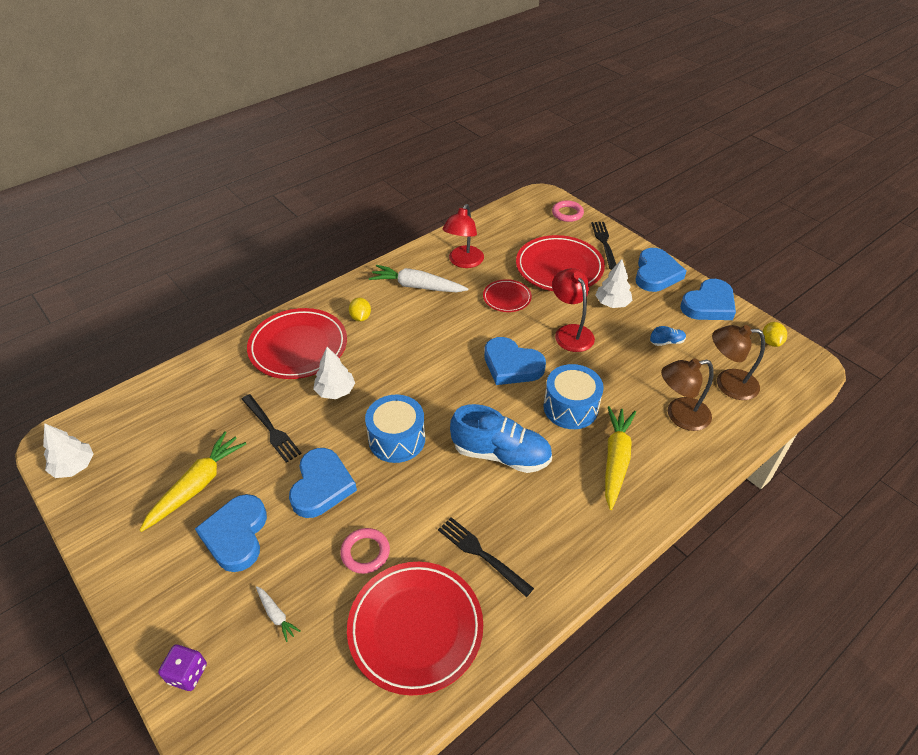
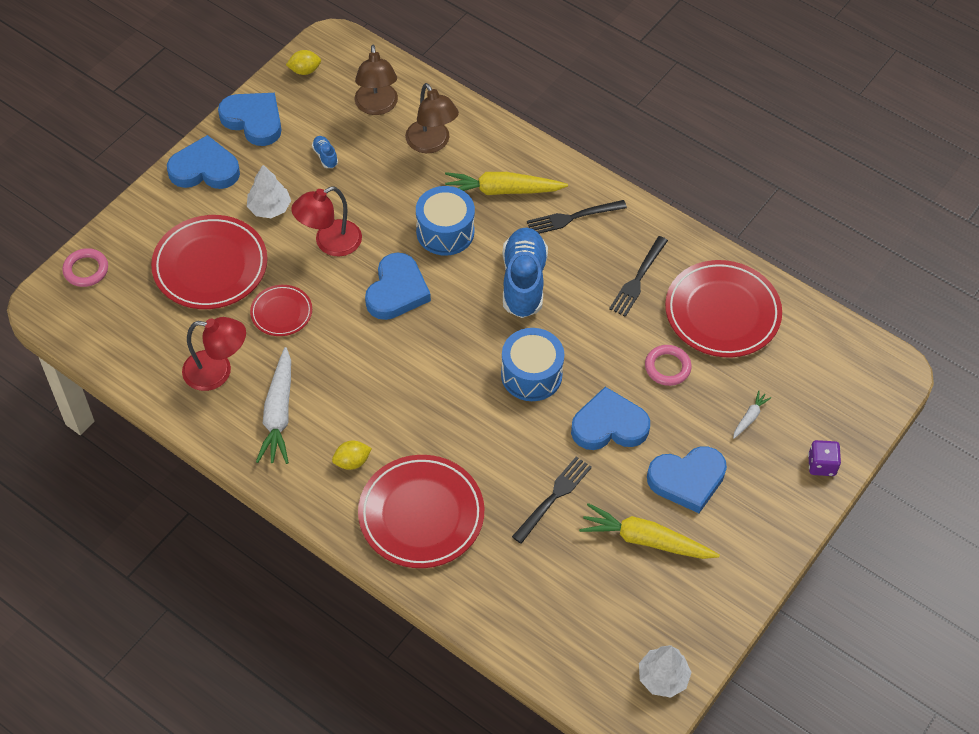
camera: 105 degrees left, 10 degrees up
white tree [313,347,355,399] -> none
black fork [591,222,617,270] -> black fork moved to [527,200,627,234]

